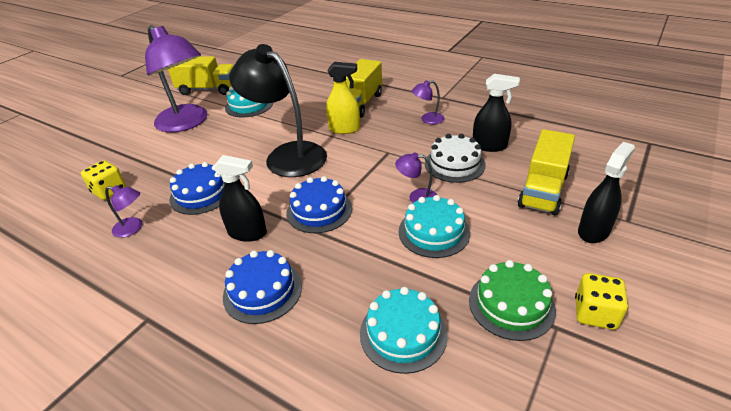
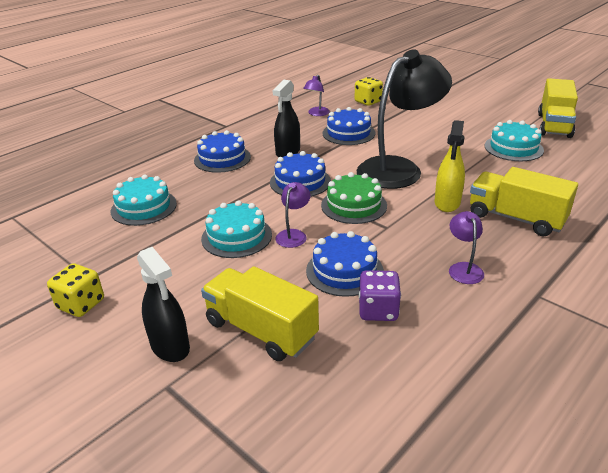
camera: 100 degrees right, 5 degrees down
purple lamp [145,25,208,132] -> none
white cake [425,134,486,183] -> blue cake [306,231,384,297]
green cake [469,260,556,341] -> green cake moved to [321,172,387,224]
black spray bottle [473,74,520,152] -> purple dice [359,270,401,321]

